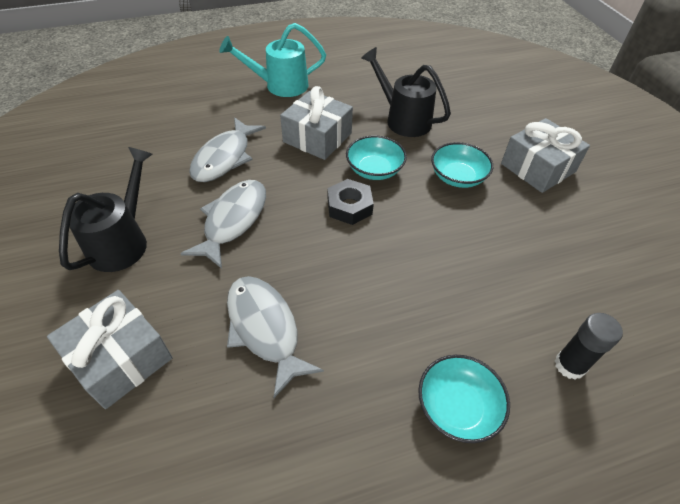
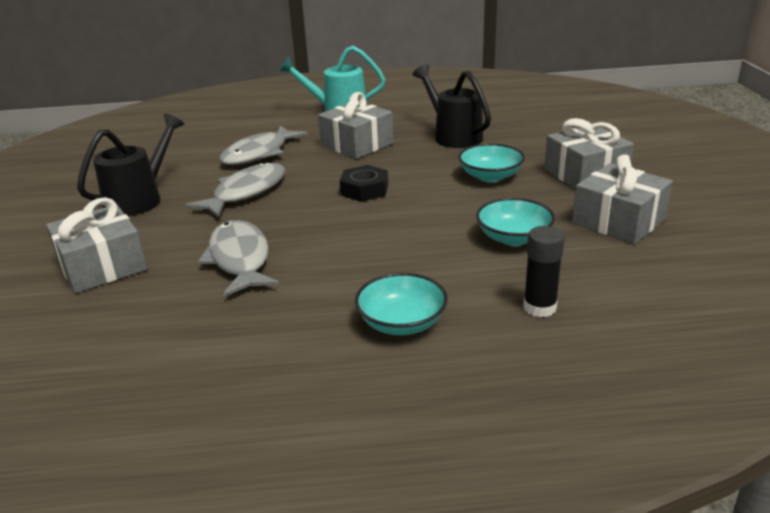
camera: 15 degrees right, 20 degrees down
turquoise bowl [346,136,407,180] -> turquoise bowl moved to [476,198,555,246]
none -> grey gift [572,154,673,244]

